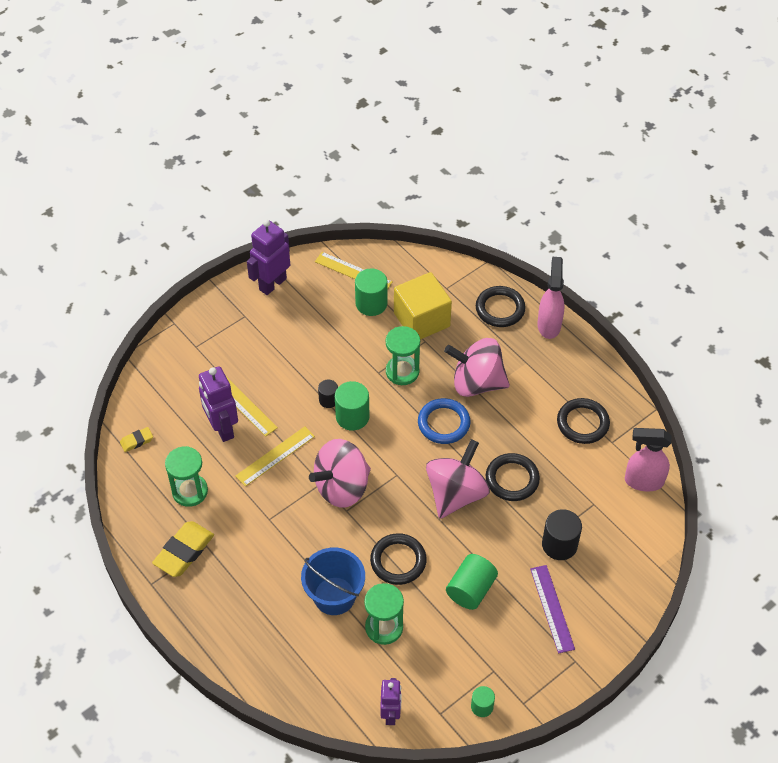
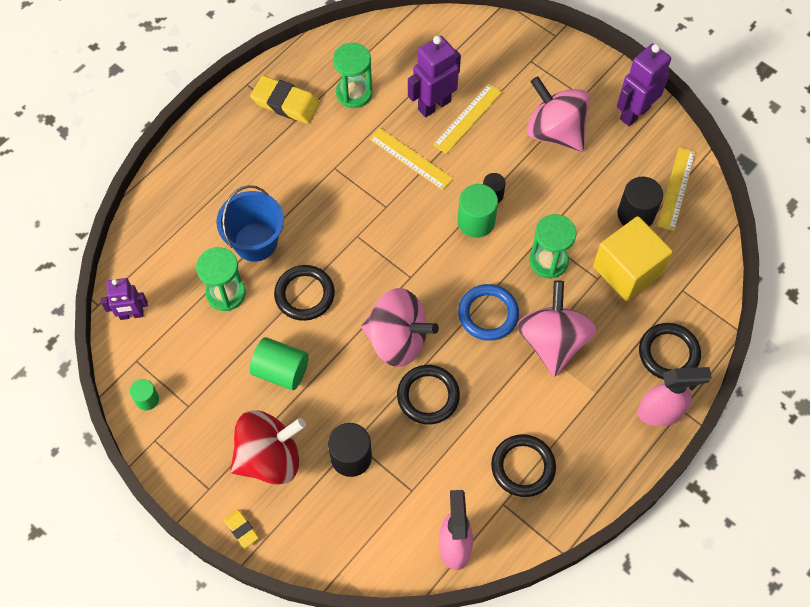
camera: 80 degrees right, 10 degrees up
yellow eraser [120,427,153,452] -> yellow eraser moved to [224,509,259,548]
purple robot [247,220,290,295] -> purple robot turned 75 degrees counterclockwise [616,44,671,126]
pink spinning top [309,439,371,508] -> pink spinning top moved to [527,76,590,151]
green cylinder [355,268,387,316] -> black cylinder [617,177,663,227]
purple ruler [530,565,575,654] -> red spinning top [230,410,306,485]

